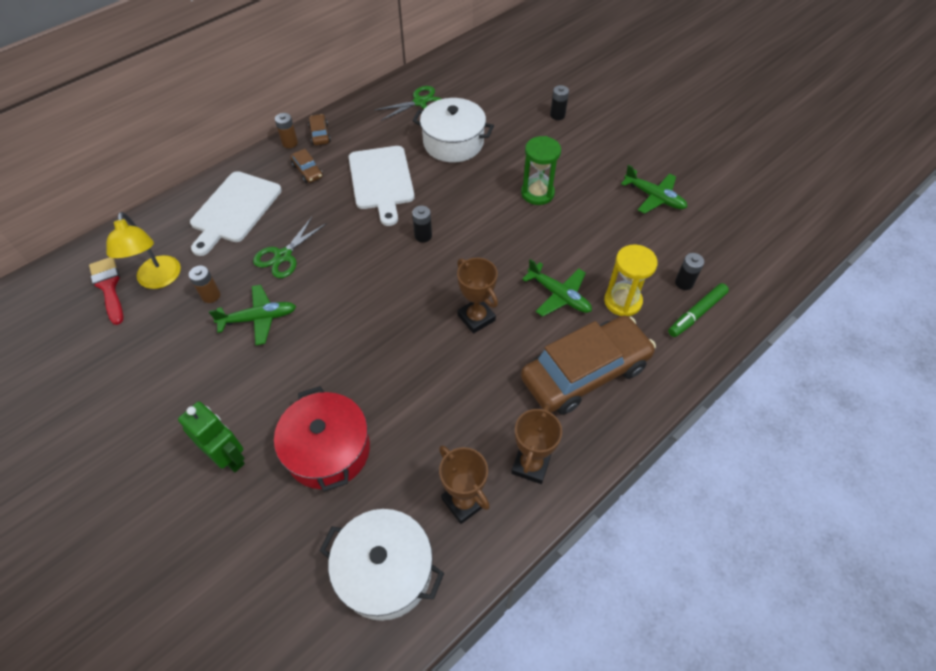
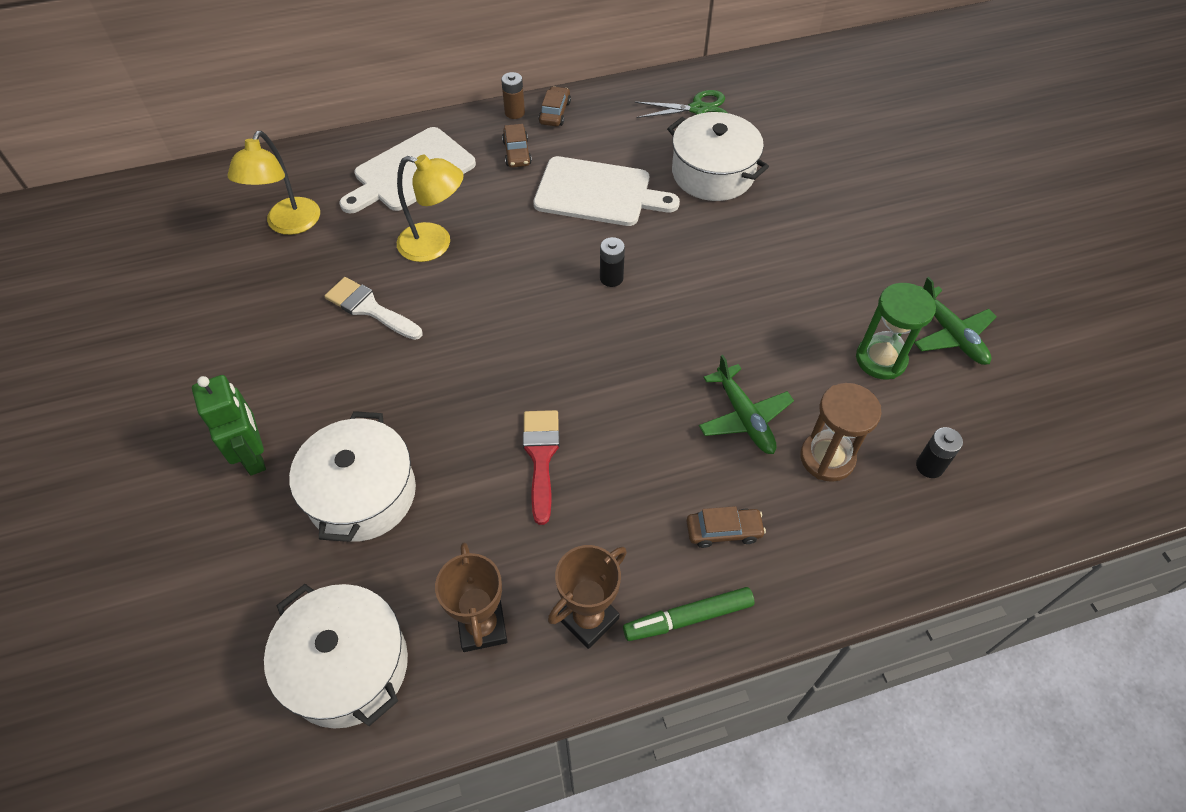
camera: 25 degrees right, 0 degrees up
red brush [89,257,123,325] -> red brush moved to [523,410,560,525]
brown battery [189,266,220,303] -> none
green plane [209,285,296,345] -> white brush [325,277,422,340]
green scissors [253,217,327,278] -> yellow lamp [397,154,463,262]
red pot [274,386,370,492] -> white pot [289,411,416,542]
white cutting board [349,146,415,226] -> white cutting board turned 90 degrees counterclockwise [533,156,680,226]
brown trophy [457,258,498,334] -> none
green hourglass [521,136,561,205] -> green hourglass moved to [856,283,936,379]
brown car [521,316,656,415] -> brown car [687,506,766,548], size x0.40
black battery [550,85,569,120] -> none
yellow hourglass [604,244,658,316] -> brown hourglass [800,383,882,482]
green marker [668,283,729,337] -> green marker moved to [623,587,755,641]

